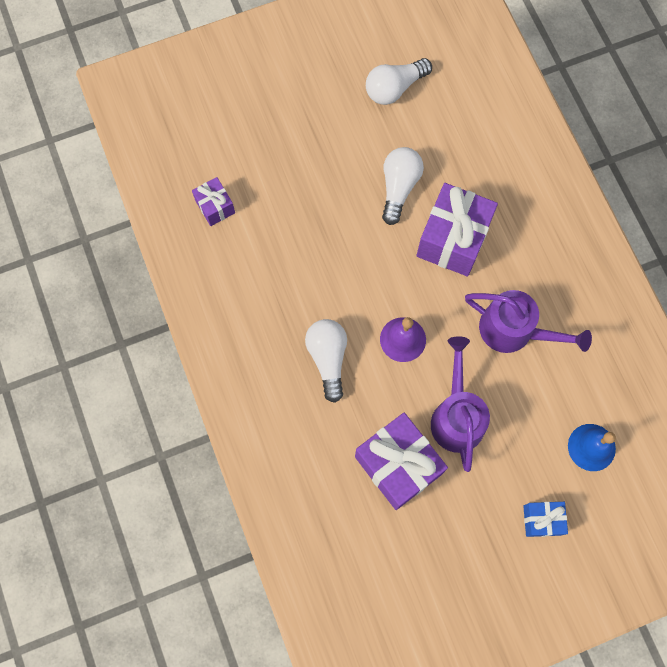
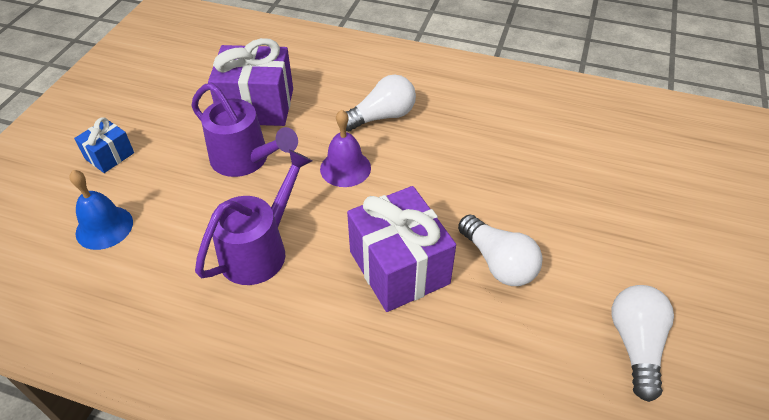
camera: 130 degrees right, 25 degrees down
purple gift [192,177,235,226] -> none
white light bulb [305,319,347,403] -> white light bulb turned 60 degrees counterclockwise [346,75,416,132]
purple watering can [465,290,592,353] -> purple watering can turned 150 degrees clockwise [195,149,312,285]

